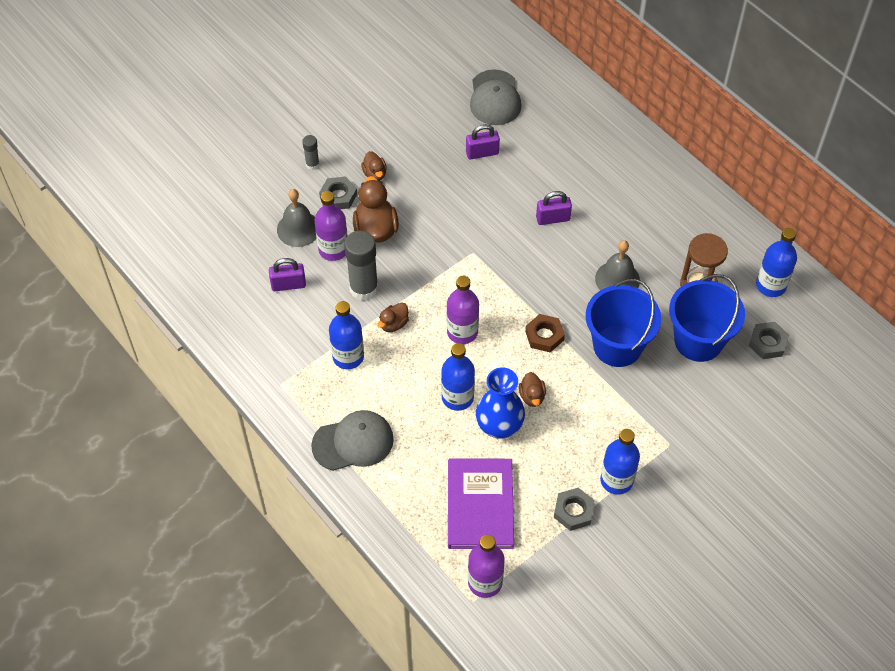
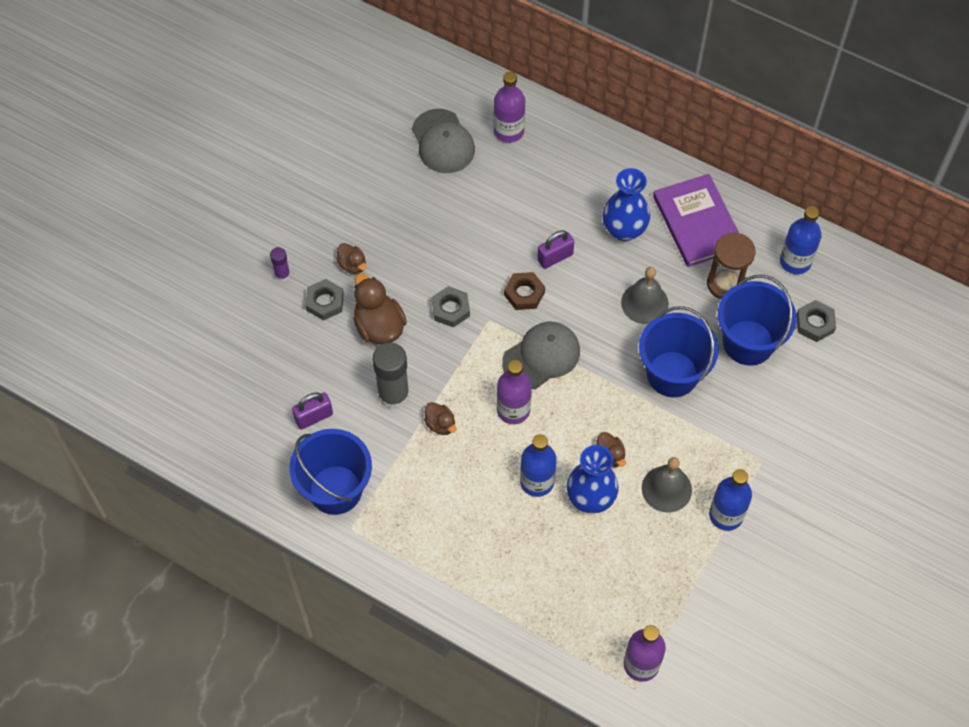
camera: 20 degrees left, 5 degrees up
grey bell [277,189,317,247] -> grey bell moved to [642,457,692,512]
grey glue stick [302,135,320,170] -> purple glue stick [270,247,290,282]
grey cap [311,410,394,471] -> grey cap moved to [502,322,580,389]
purple bottle [315,191,348,261] -> purple bottle moved to [494,72,525,143]
blue bottle [329,301,364,369] -> none
brown duck [377,302,409,332] -> brown duck turned 60 degrees counterclockwise [424,402,457,435]
purple book [448,459,514,549] -> purple book moved to [653,174,739,267]
purple padlock [466,124,500,159] -> none
brown nut [525,314,565,352] -> brown nut moved to [504,272,545,310]
grey nut [554,488,595,531] -> grey nut moved to [432,286,470,328]
none -> blue bucket [290,429,372,515]
none -> blue vase [602,168,650,241]

